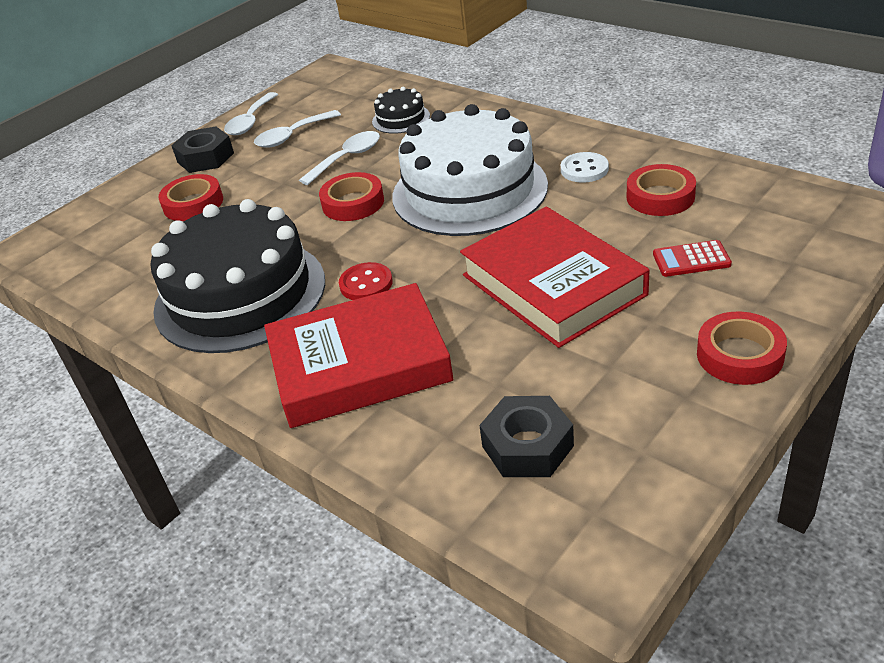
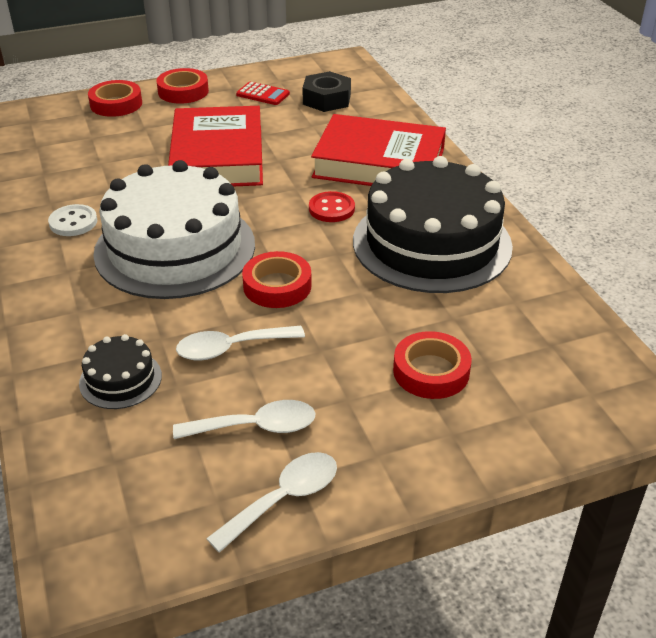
camera: 155 degrees left, 0 degrees up
black nut [171,126,234,173] -> none
red tape [627,164,696,216] -> red tape moved to [88,80,142,117]
red calculator [653,240,732,277] -> red calculator moved to [236,81,290,105]

